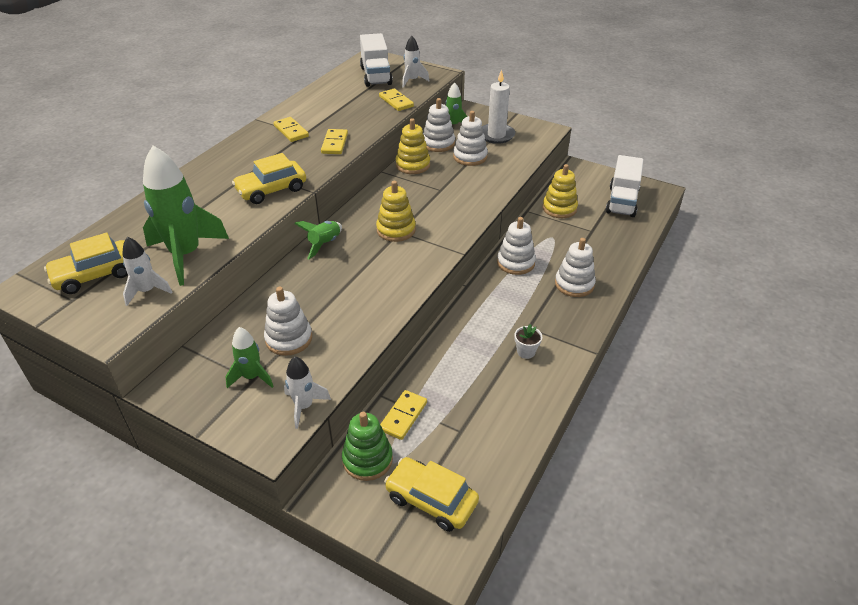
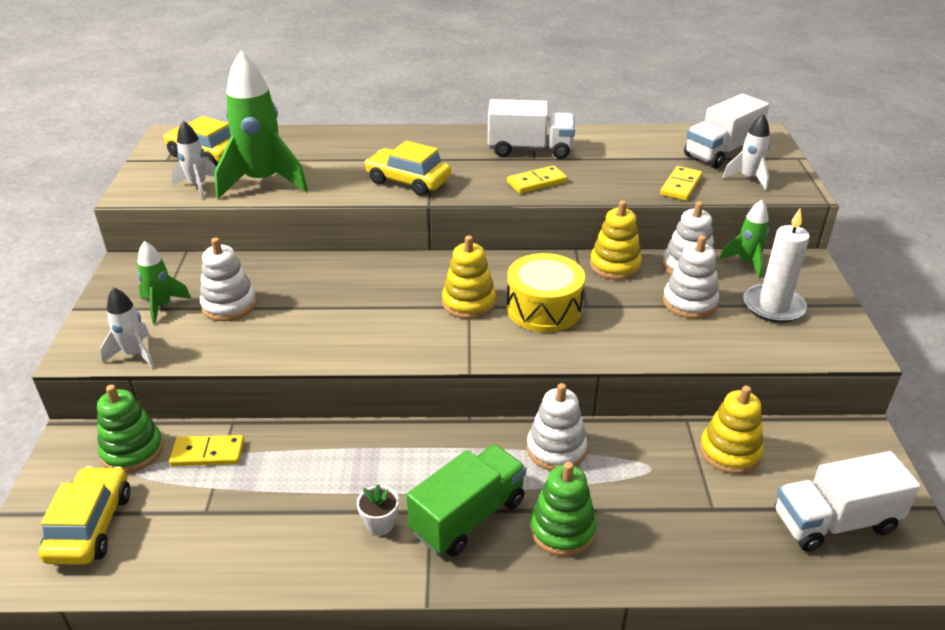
camera: 60 degrees right, 5 degrees down
yellow domino [273,117,309,142] -> white truck [488,99,575,159]
green rocket [294,221,342,260] -> none
white stacking toy [555,238,596,297] -> green stacking toy [530,462,597,556]
none -> green truck [406,444,526,557]
none -> yellow drum [506,253,585,332]

